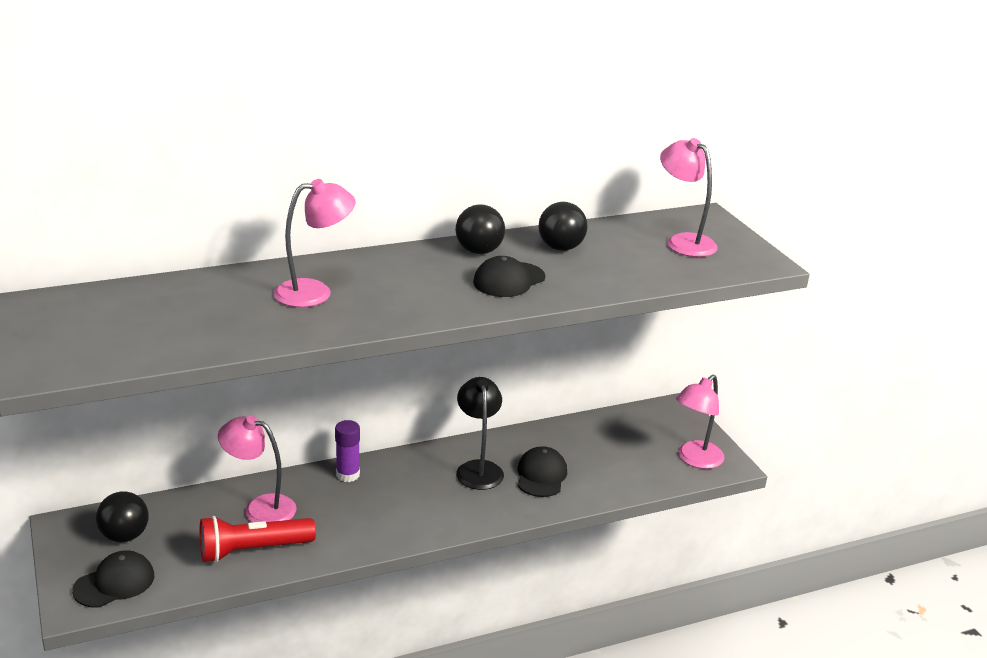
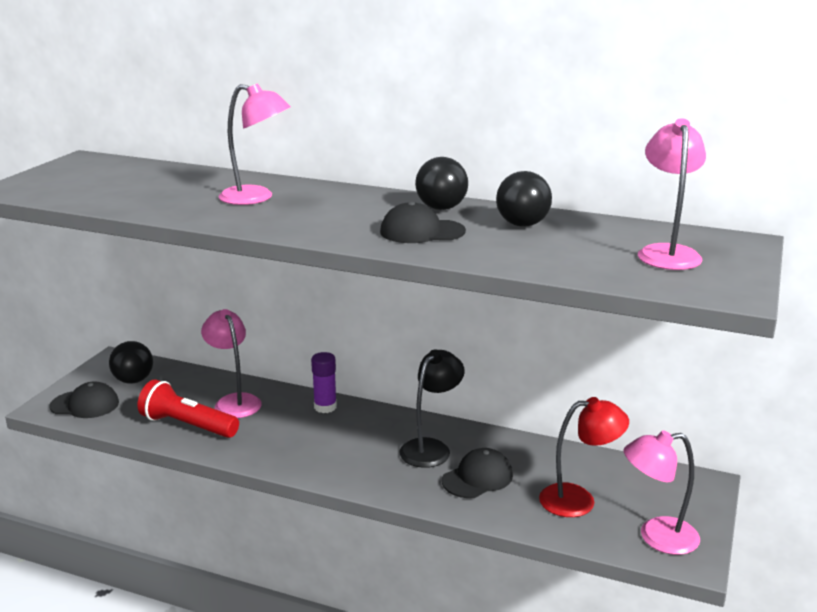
camera: 45 degrees right, 5 degrees down
none -> red lamp [539,397,629,517]

